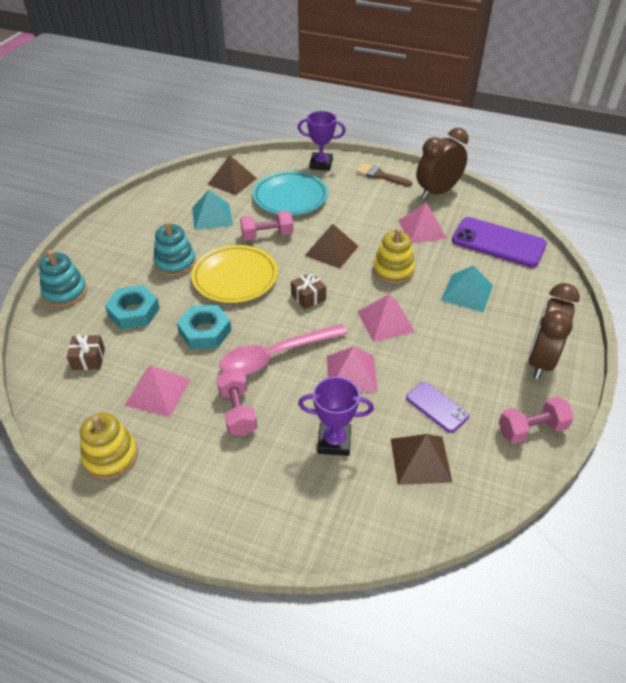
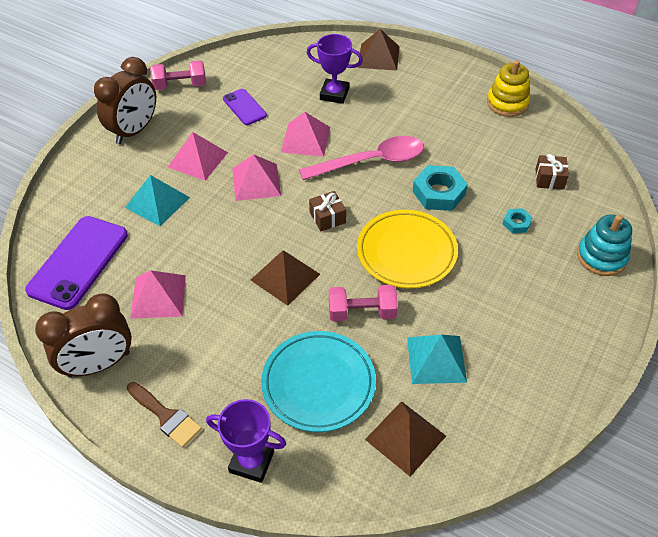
camera: 170 degrees left, 5 degrees up
turquoise nut [105,285,160,329] -> turquoise nut [503,208,533,233], size x0.53
pink pyramid [124,365,191,417] -> pink pyramid moved to [168,132,228,181]
turquoise stacking toy [153,221,196,276] -> none
pink dumbbell [216,369,257,436] -> none
yellow stacking toy [373,228,415,284] -> none
brown pyramid [391,434,452,485] -> brown pyramid moved to [358,29,400,71]
purple phone [452,217,547,268] -> purple phone turned 75 degrees clockwise [25,216,128,310]

